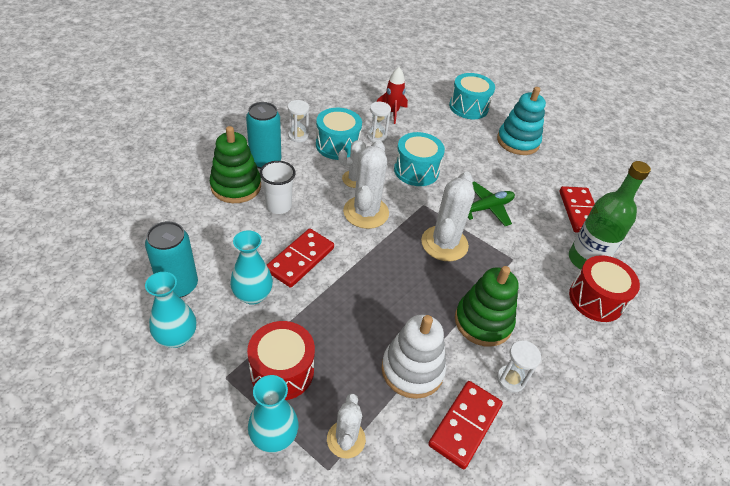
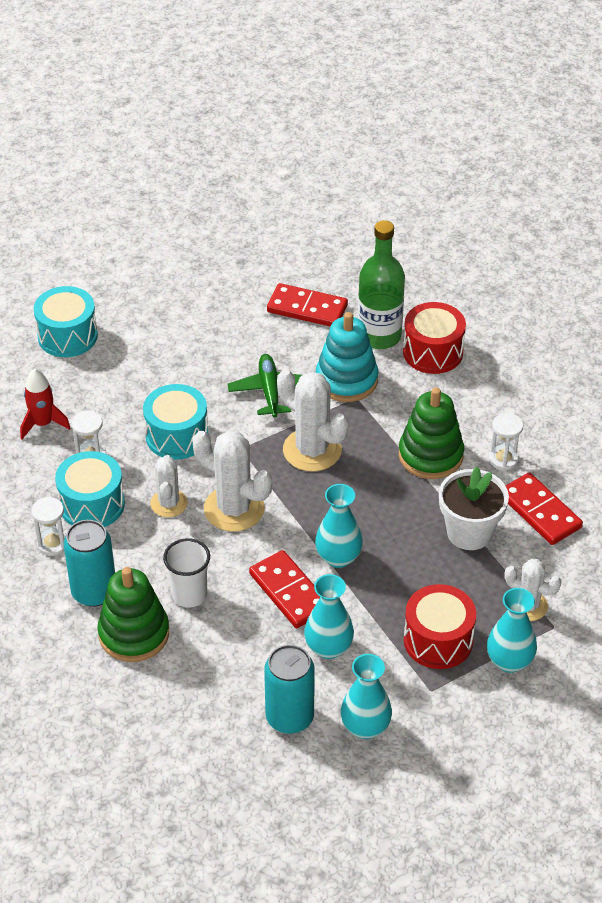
camera: 65 degrees left, 0 degrees up
white stacking toy [382,314,446,399] -> white flower pot [439,467,509,550]
turquoise stacking toy [497,87,546,155] -> turquoise stacking toy moved to [316,312,378,402]
none -> turquoise vase [315,484,363,568]

